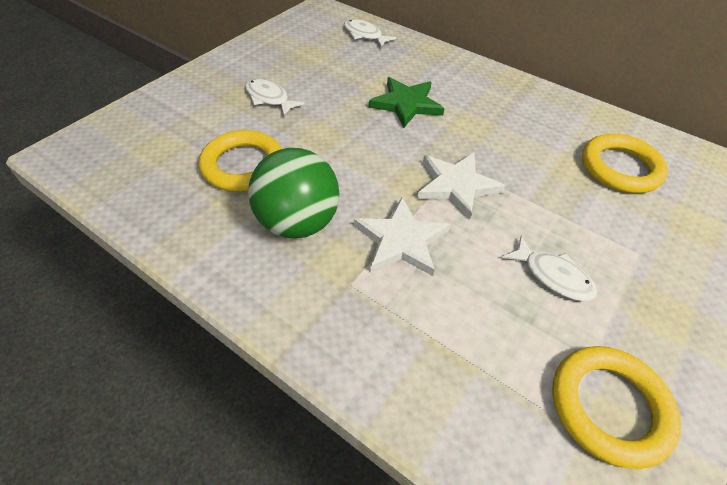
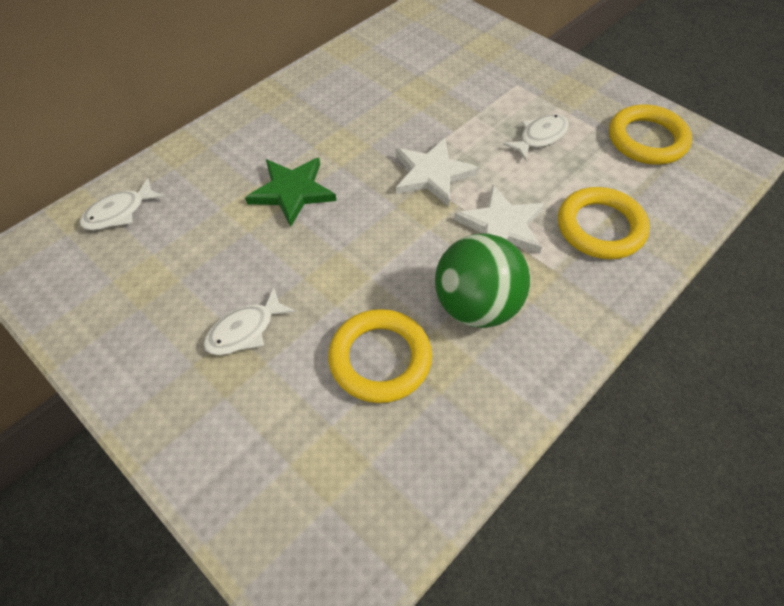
camera: 80 degrees left, 5 degrees up
yellow ring [582,134,668,193] -> yellow ring moved to [558,187,650,259]

